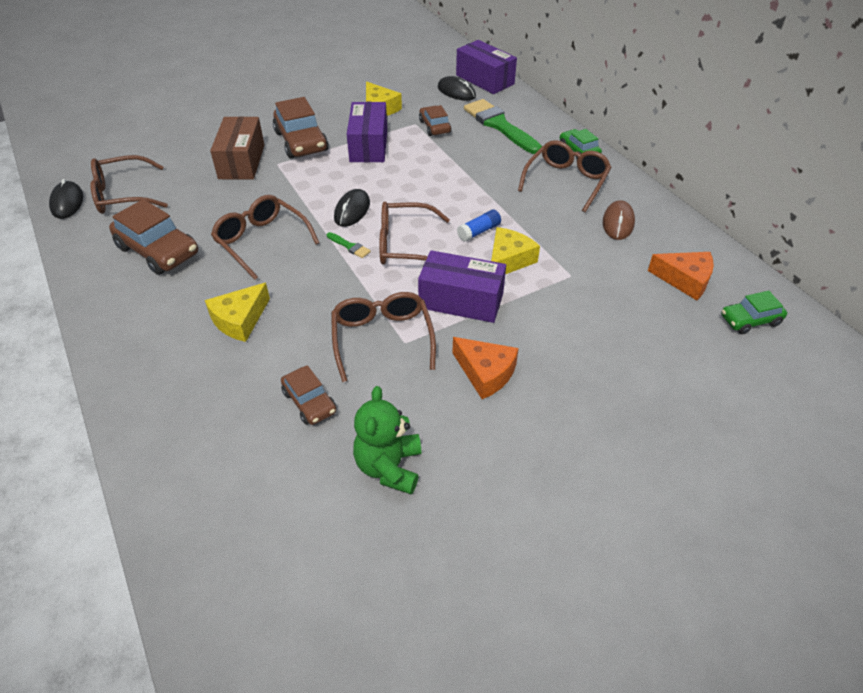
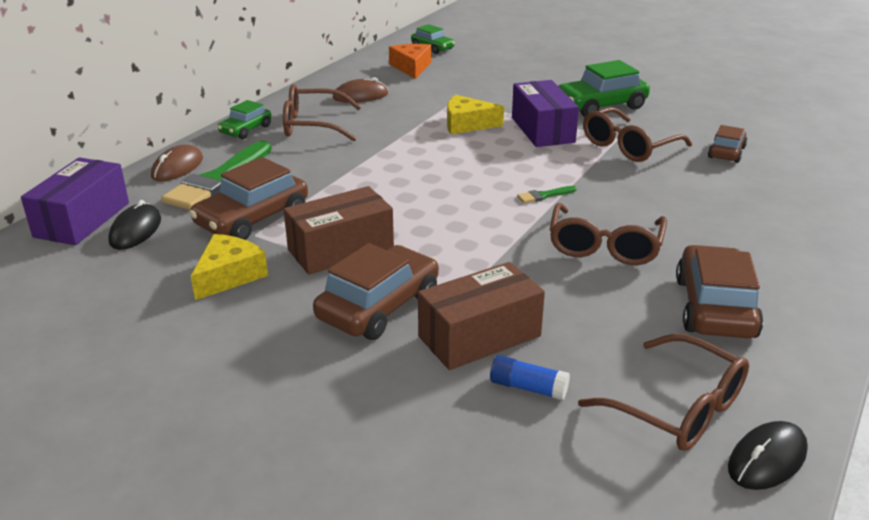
camera: 120 degrees left, 15 degrees down
yellow cheese [205,283,270,342] -> none
green brush [327,232,371,258] -> green brush turned 120 degrees counterclockwise [517,186,577,203]
black mouse [334,189,370,227] -> none
purple box [347,102,387,162] -> brown box [284,186,394,275]
green teddy bear [353,386,422,494] -> none
brown glasses [380,202,450,265] -> none
brown car [419,105,451,136] -> brown car [189,157,308,240], size x1.71
orange cheese [452,337,519,399] -> green car [559,60,650,117]
blue glue stick [457,209,501,242] -> blue glue stick moved to [490,355,570,401]
none -> brown mouse [151,145,203,181]

